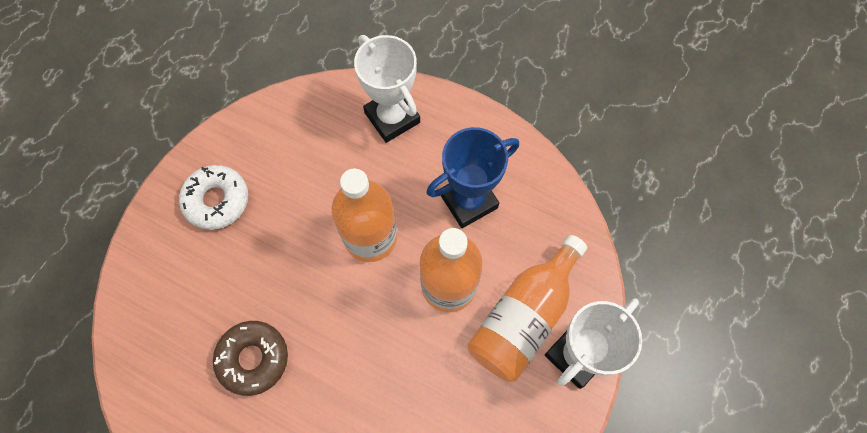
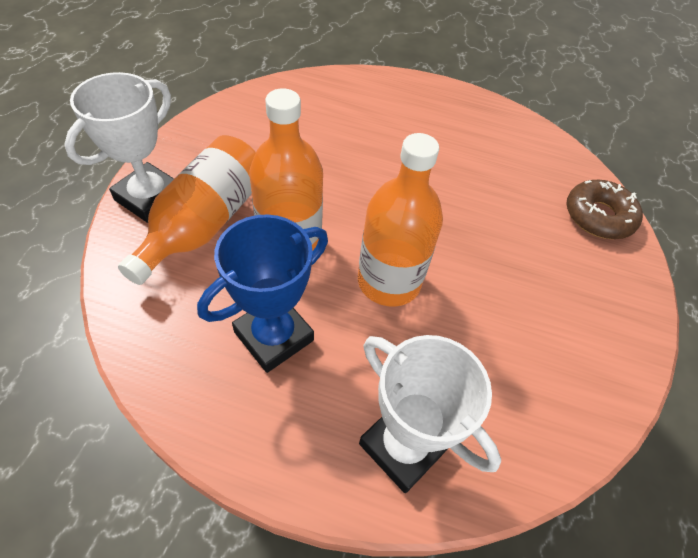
camera: 165 degrees right, 15 degrees down
white donut [179,165,248,230] -> none
brown donut [213,321,288,396] -> brown donut moved to [567,180,643,239]

